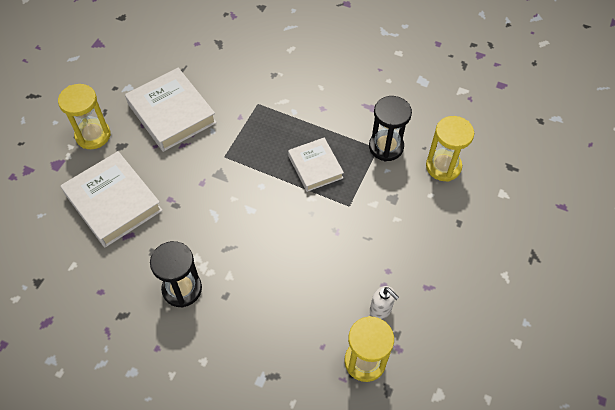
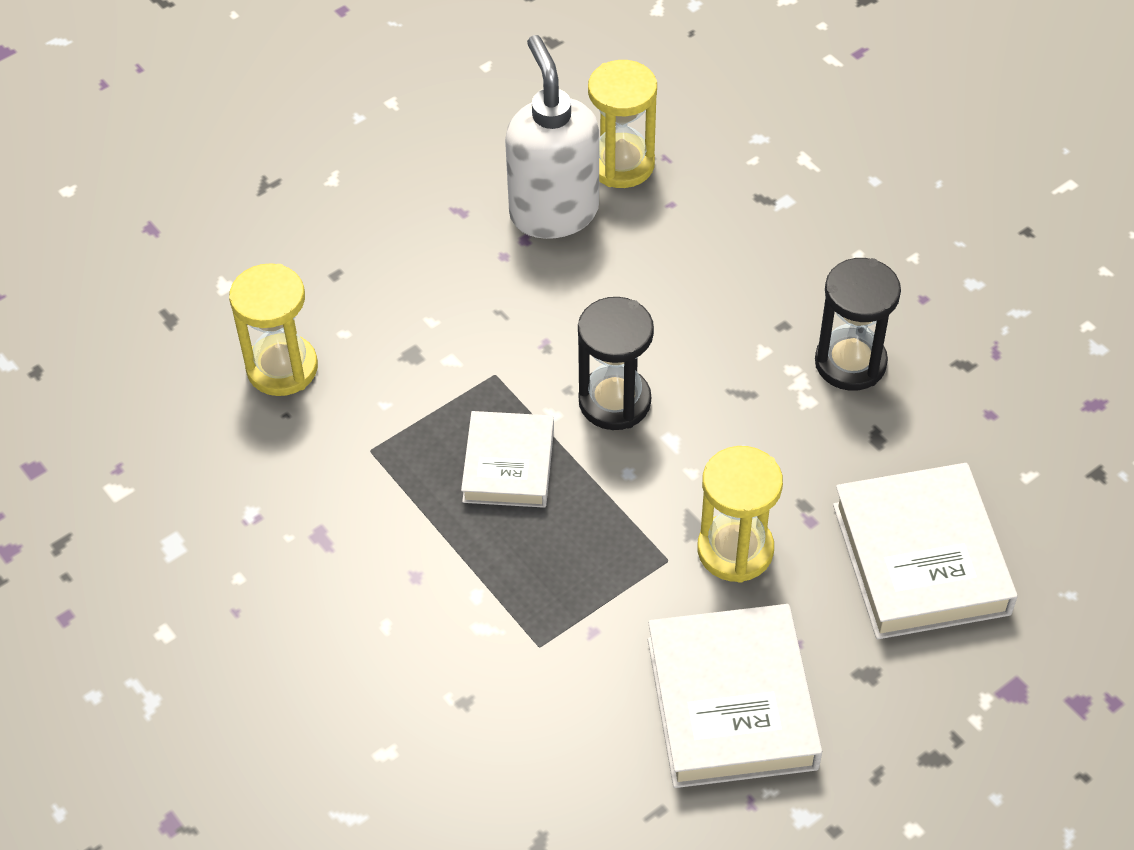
camera: 150 degrees left, 5 degrees down
yellow hourglass [58,84,111,149] -> yellow hourglass moved to [698,446,783,583]
black hourglass [369,96,412,162] -> black hourglass moved to [578,297,654,430]
white soap dispenser [370,286,399,319] -> white soap dispenser [505,35,599,239], size x2.14

